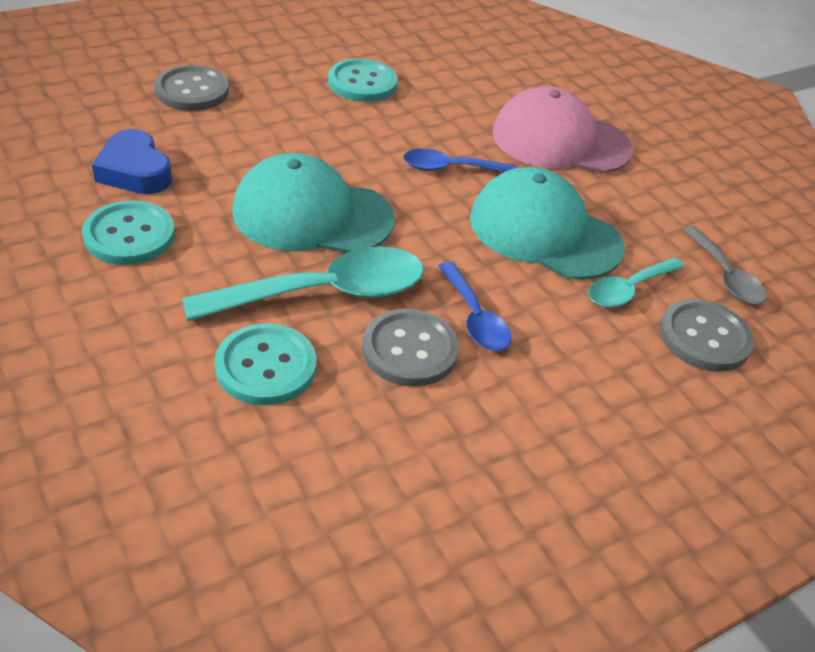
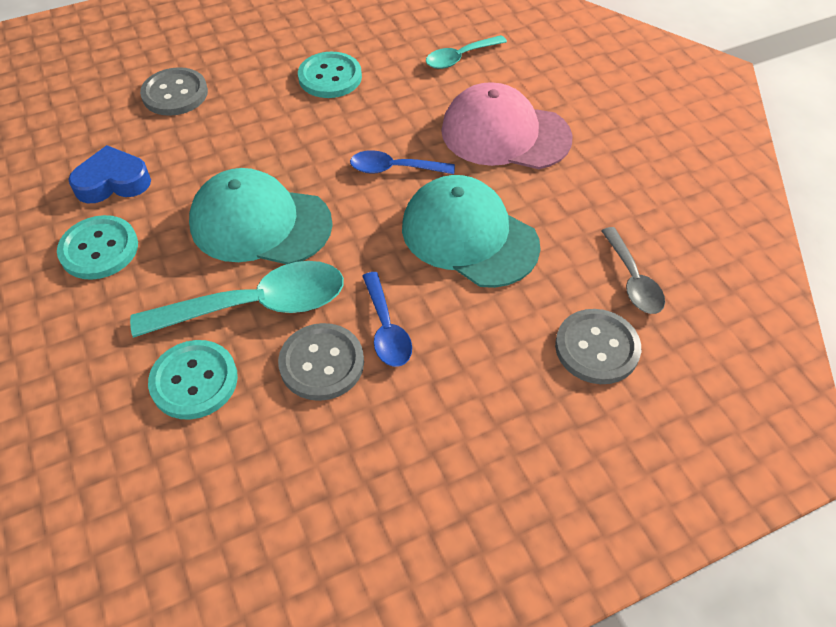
camera: 10 degrees right, 10 degrees up
blue heart [92,129,172,194] -> blue heart turned 105 degrees clockwise [68,145,151,203]
turquoise spoon [588,257,685,308] -> turquoise spoon moved to [426,35,507,69]

